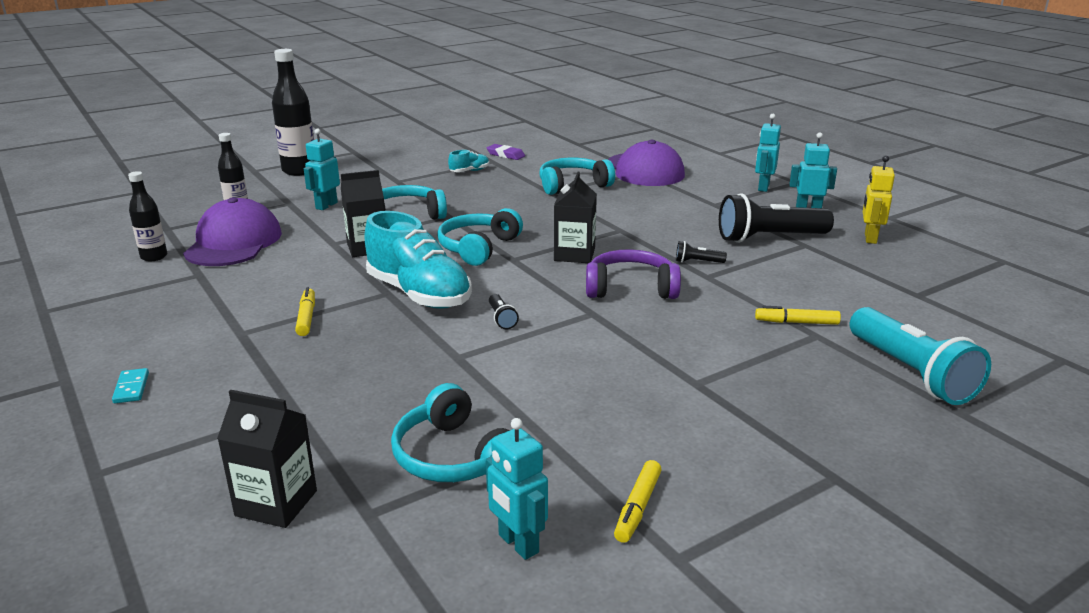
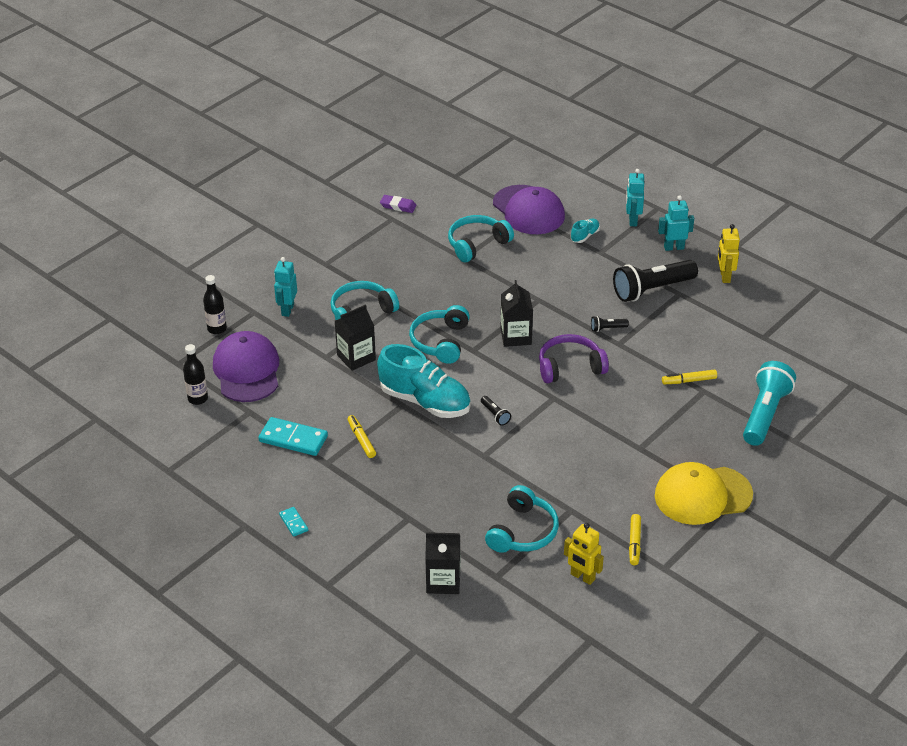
camera: 15 degrees left, 15 degrees up
black bottle [272,49,314,176] -> none
turquoise headphones [391,383,510,482] -> turquoise headphones turned 105 degrees counterclockwise [485,485,559,553]
turquoise shoe [448,150,489,172] -> turquoise shoe moved to [571,219,600,243]
turquoise robot [486,418,548,560] -> yellow robot [564,523,604,585]
turquoise flashlight [850,307,991,405] -> turquoise flashlight turned 120 degrees counterclockwise [743,361,796,446]
none -> turquoise domino [258,417,328,456]
none -> yellow cap [655,462,753,525]

